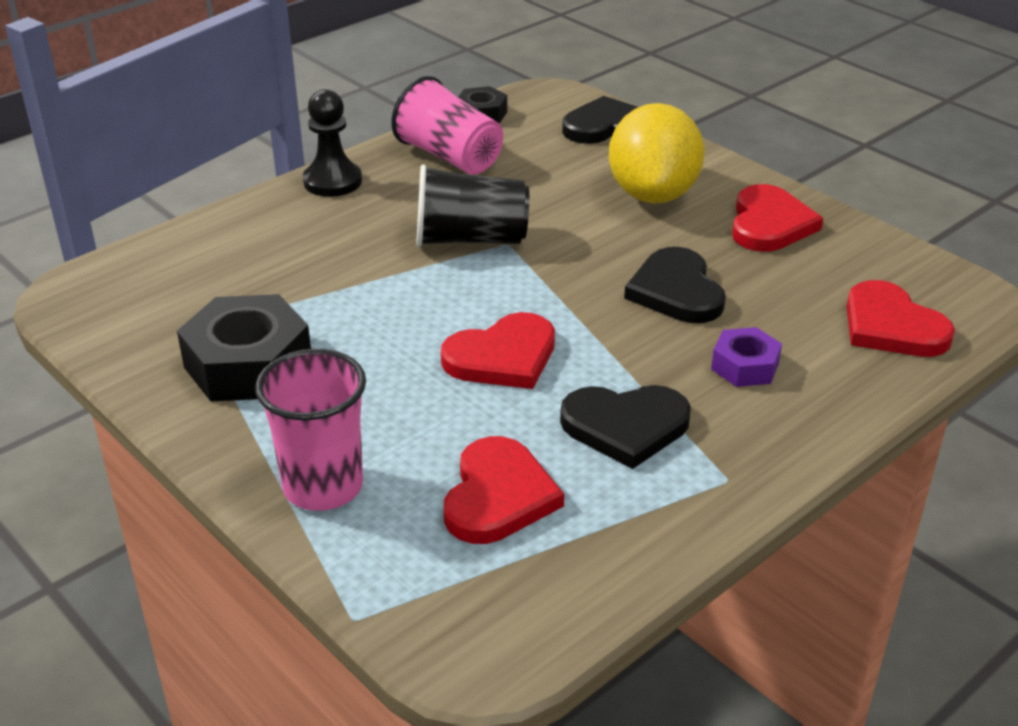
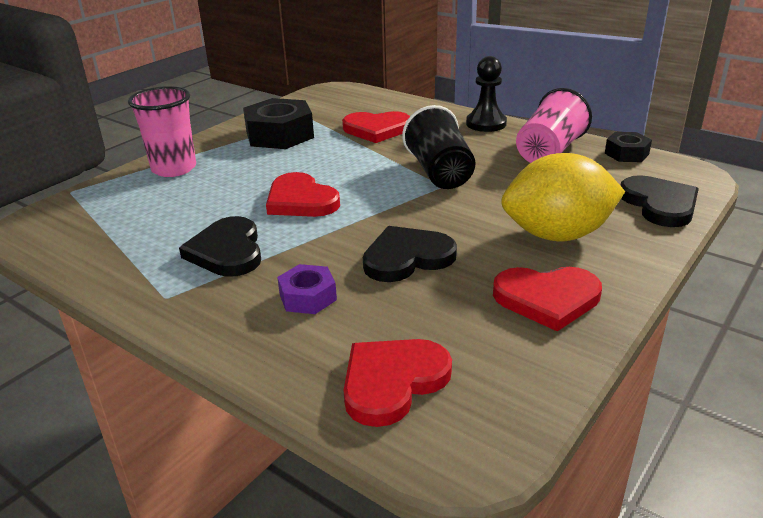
camera: 80 degrees right, 5 degrees down
red heart [443,436,564,544] -> red heart moved to [342,111,410,143]

